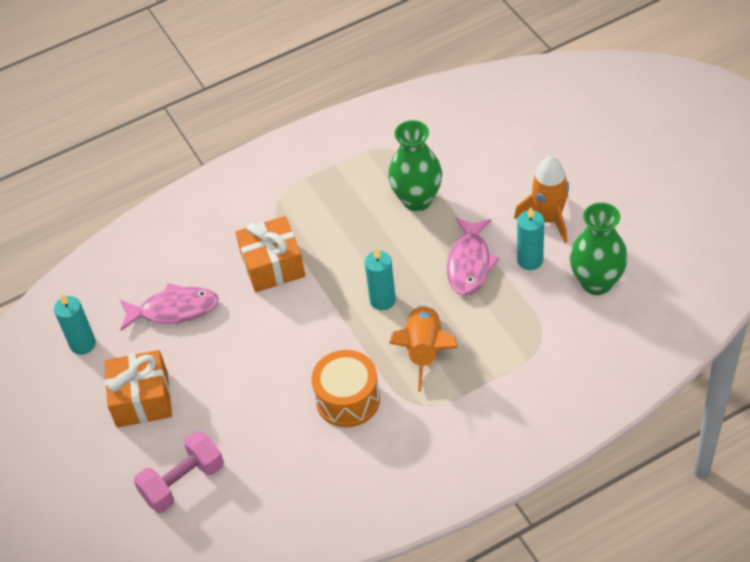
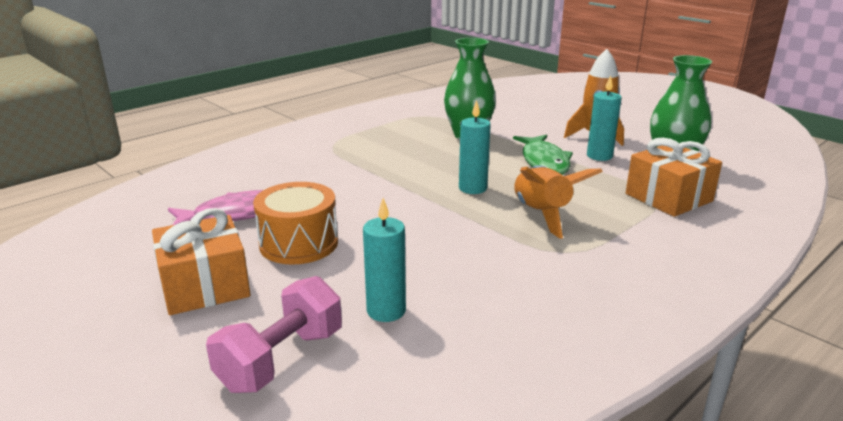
camera: 20 degrees left, 25 degrees down
turquoise candle [54,294,96,355] -> turquoise candle moved to [363,198,406,322]
orange gift [236,216,305,292] -> orange gift moved to [626,138,722,217]
orange drum [311,350,380,427] -> orange drum moved to [253,182,338,265]
pink fish [447,217,499,296] -> green fish [513,135,573,175]

